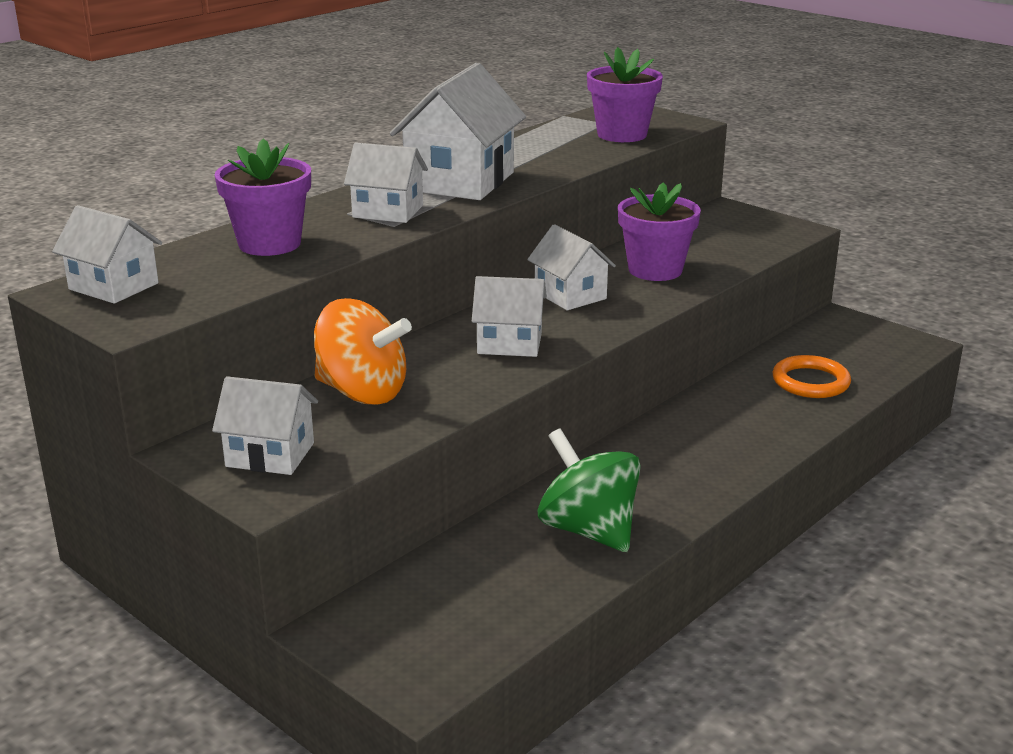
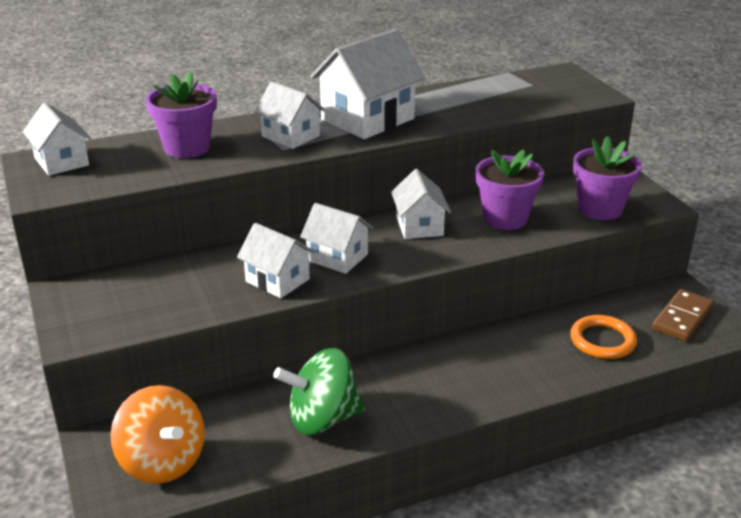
camera: 25 degrees right, 5 degrees up
white house [212,376,318,475] -> white house moved to [237,223,315,298]
orange spinning top [314,298,412,405] -> orange spinning top moved to [111,385,205,484]
green spinning top [538,428,640,552] -> green spinning top turned 90 degrees counterclockwise [273,348,365,435]
purple flower pot [587,47,663,142] -> purple flower pot moved to [573,136,642,220]
none -> brown domino [652,289,714,341]

